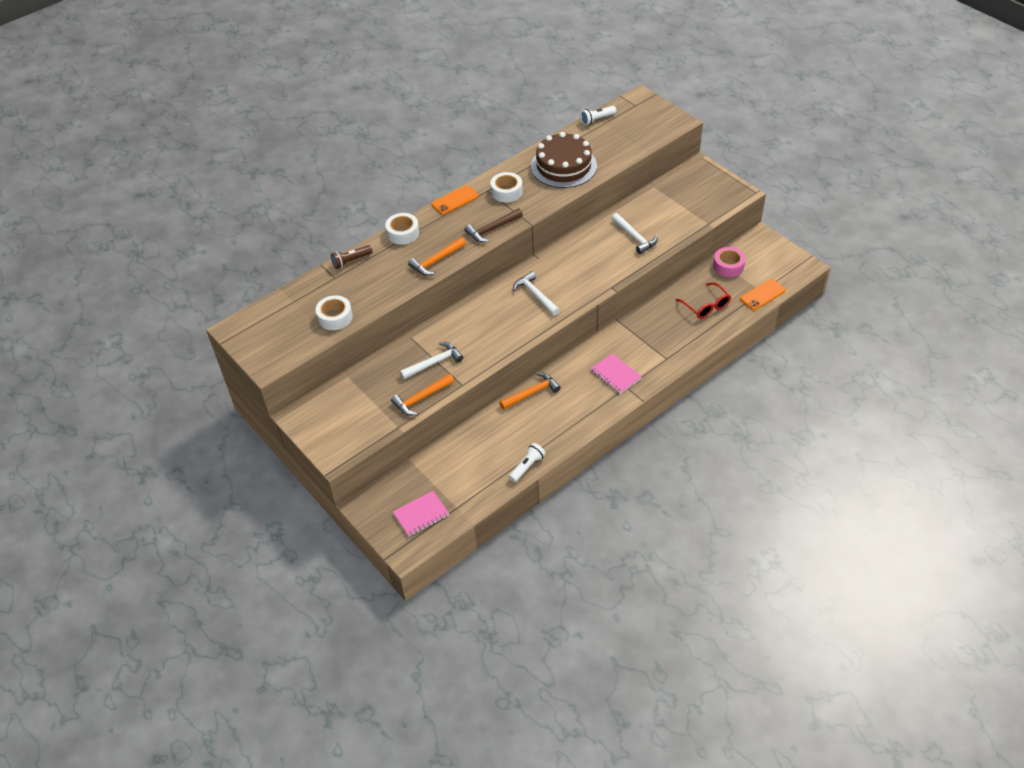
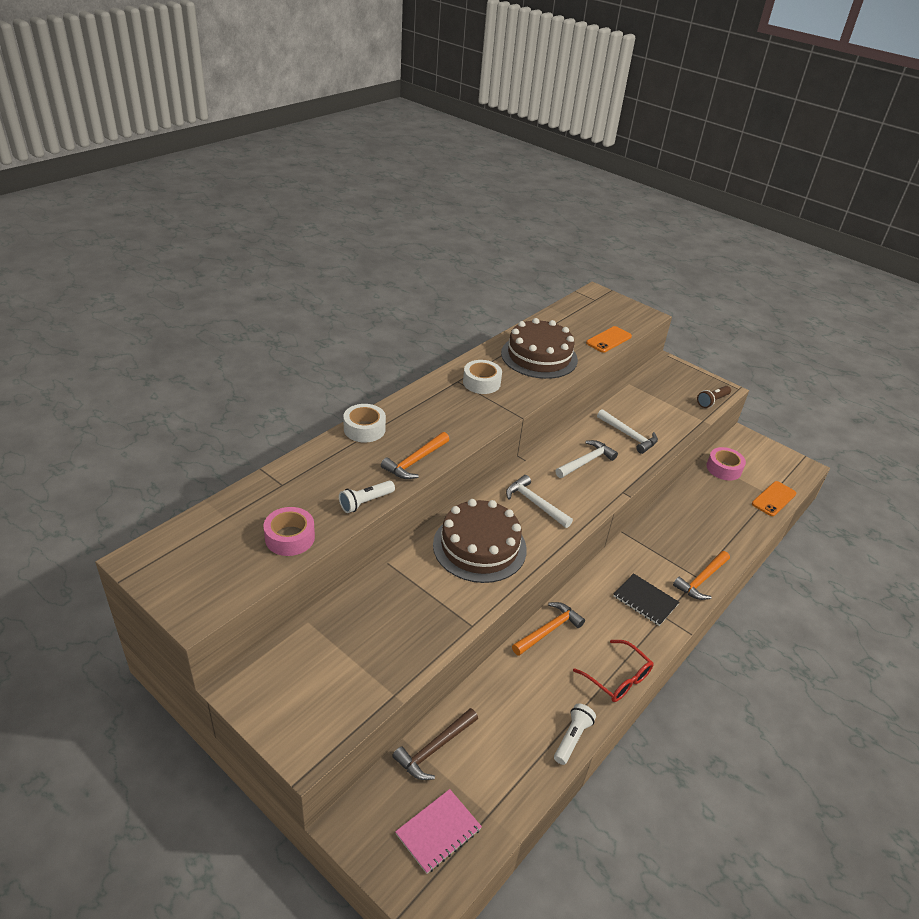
camera: 15 degrees left, 10 degrees down
white tape [316,295,353,330] -> pink tape [264,507,315,556]
brown flashlight [331,245,372,269] -> brown flashlight moved to [697,386,731,408]
orange hammer [391,374,454,415] -> orange hammer moved to [673,551,730,600]
white hammer [400,342,463,379] -> white hammer moved to [555,440,618,478]
orange phone [431,185,478,215] -> orange phone moved to [586,326,632,353]
brown hammer [465,208,523,242] -> brown hammer moved to [392,708,478,780]
white flashlight [580,106,616,125] -> white flashlight moved to [339,481,395,513]
pink notebook [590,353,642,394] -> black notebook [613,573,679,626]
red glasses [676,282,731,319] -> red glasses moved to [573,640,654,702]
none -> brown cake [433,499,527,583]

